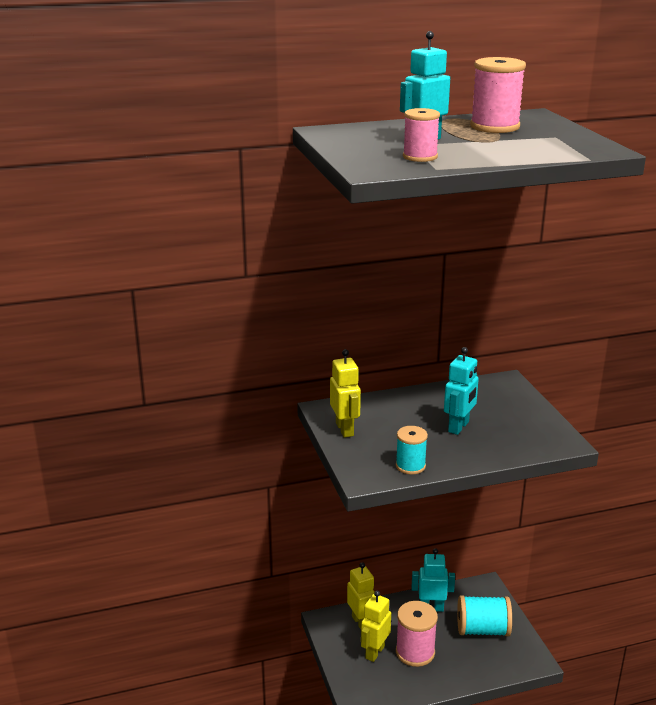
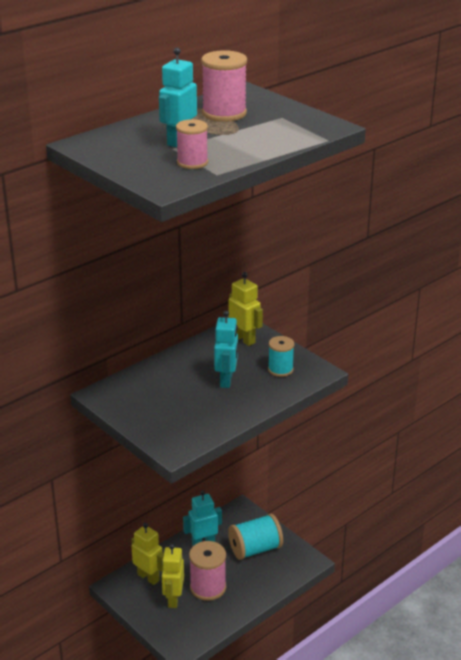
camera: 25 degrees left, 5 degrees up
yellow robot [330,349,361,438] -> yellow robot moved to [228,272,263,346]
turquoise spool [396,426,428,475] -> turquoise spool moved to [268,336,294,377]

